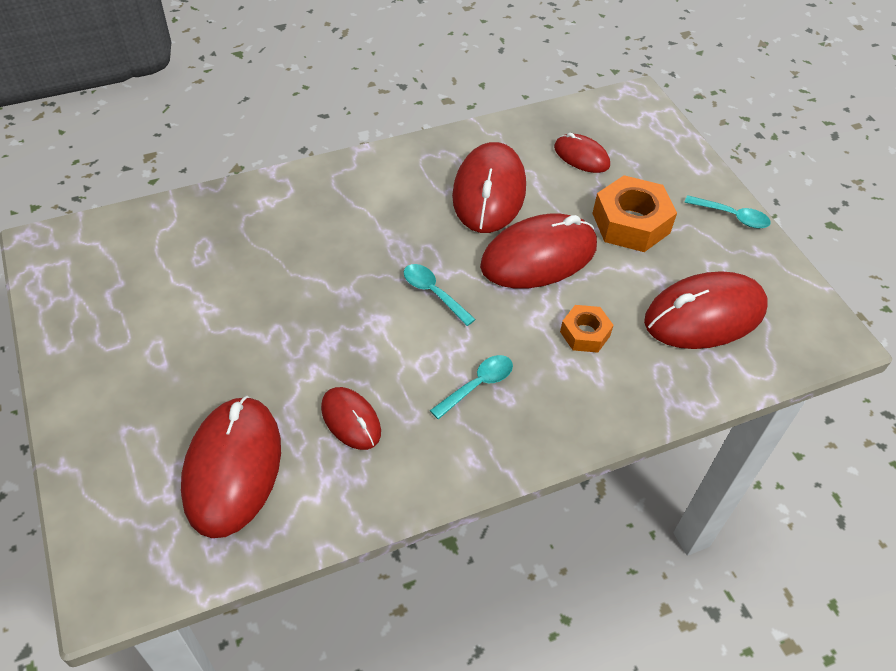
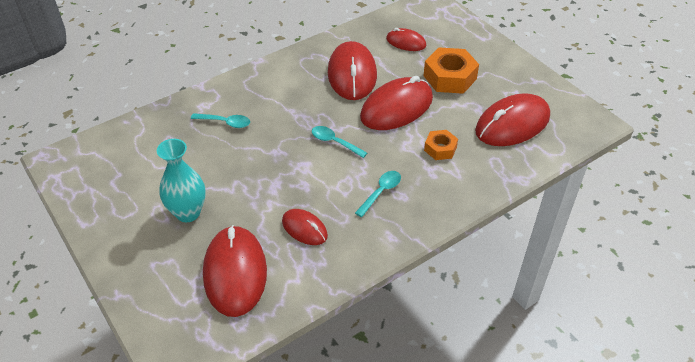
camera: 10 degrees left, 5 degrees down
turquoise spoon [684,195,771,229] -> turquoise spoon moved to [191,113,250,128]
none -> turquoise vase [157,139,206,222]

